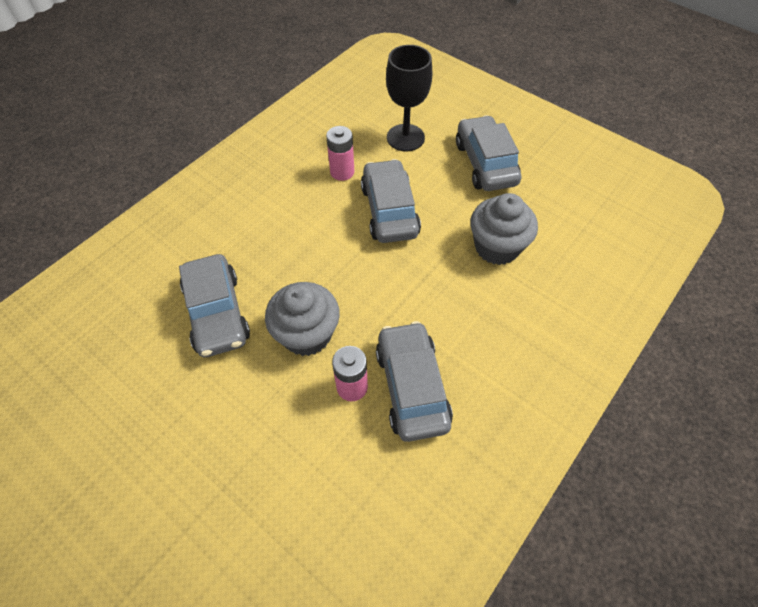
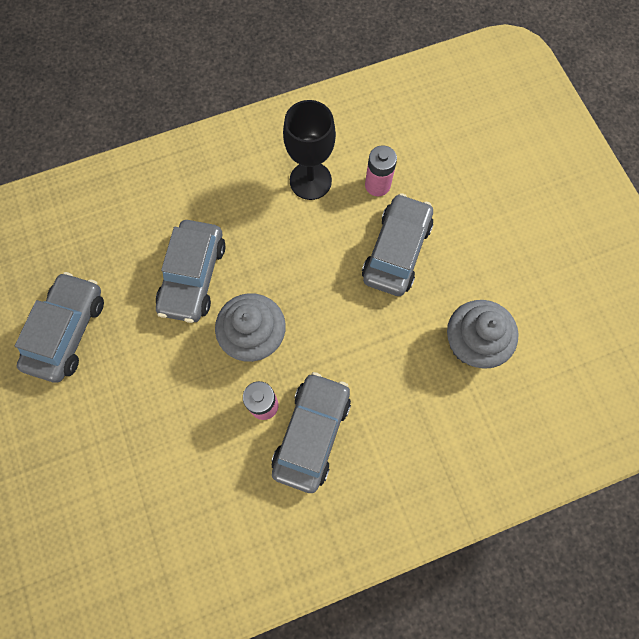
camera: 30 degrees right, 15 degrees up
black goblet [386,45,432,151] -> black goblet moved to [283,100,336,200]
grey car [456,115,521,191] -> grey car moved to [15,272,104,382]

